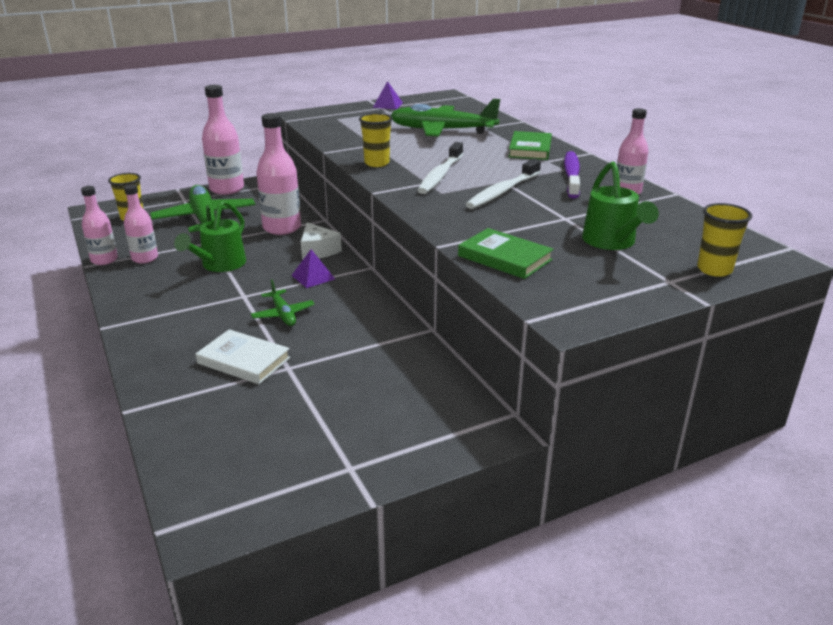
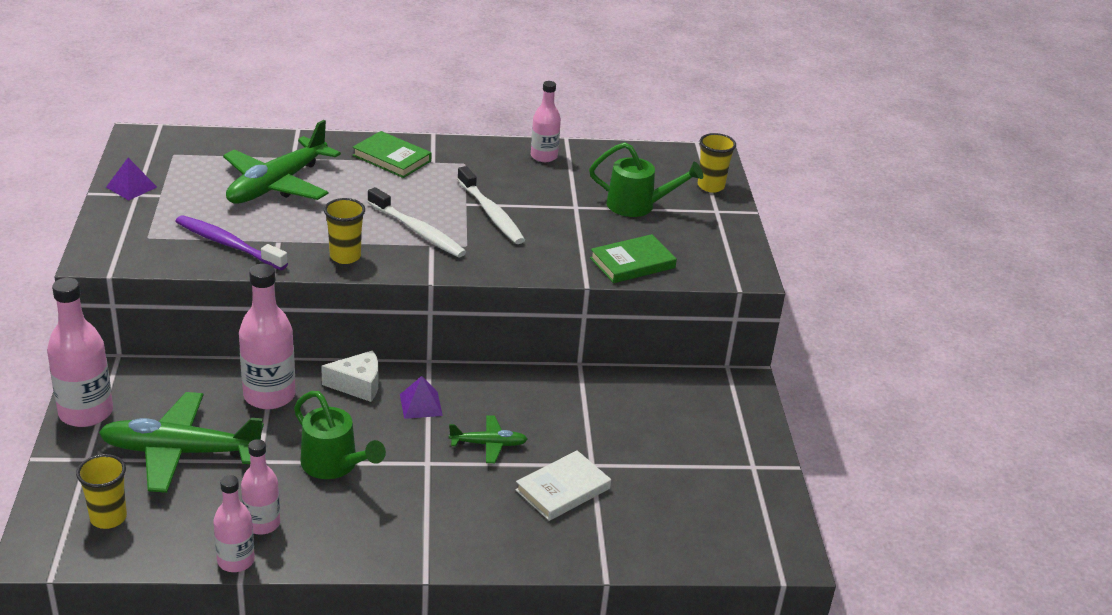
camera: 70 degrees left, 5 degrees up
purple toothbrush [564,151,580,198] -> purple toothbrush moved to [175,215,288,270]

